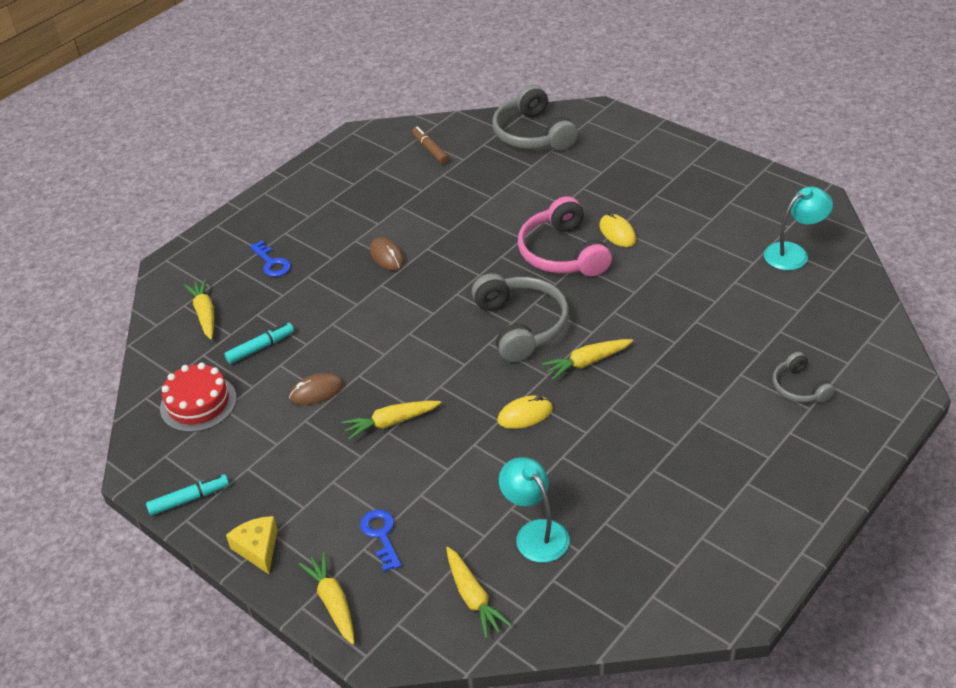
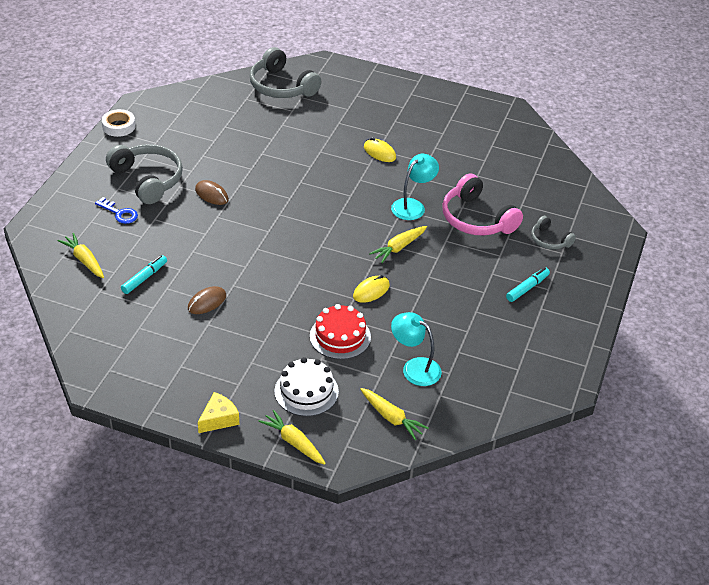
camera: 25 degrees left, 0 degrees up
turquoise marker [146,474,229,516] -> turquoise marker moved to [506,268,550,302]
red cake [160,363,237,432] -> red cake moved to [310,304,371,359]
yellow cheese [226,516,277,574] -> yellow cheese turned 90 degrees clockwise [198,392,239,433]
yellow carrot [342,401,441,440] -> none
blue key [360,510,401,572] -> white cake [274,357,339,416]
brown marker [412,126,449,164] -> none
grey headphones [472,273,569,362] -> grey headphones moved to [106,144,183,204]
pink headphones [518,196,612,277] -> pink headphones moved to [442,173,523,235]
turquoise lamp [764,187,833,270] -> turquoise lamp moved to [391,154,439,220]
none -> white tape [102,109,136,137]

